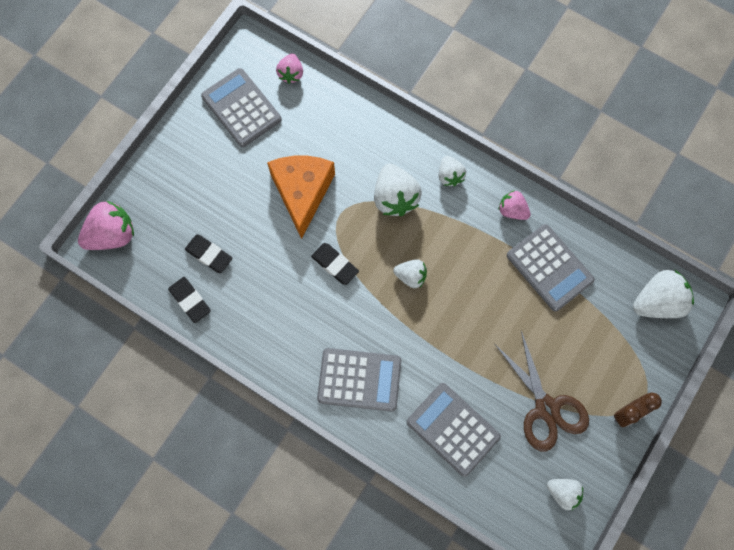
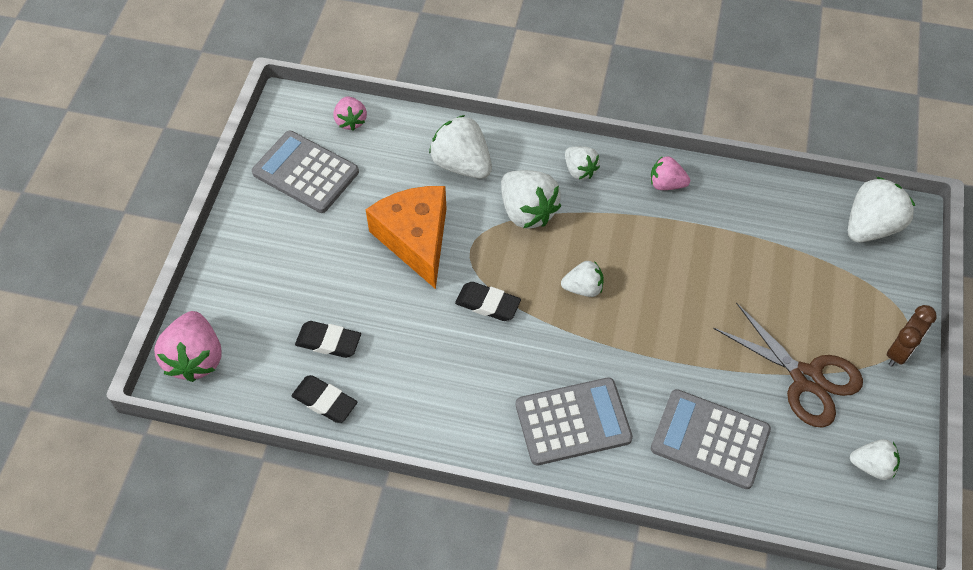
camera: 20 degrees left, 15 degrees down
pink strawberry [78,201,134,250] -> pink strawberry turned 135 degrees clockwise [154,311,222,382]
grey calculator [507,224,595,311] -> none
none -> white strawberry [429,115,492,179]

